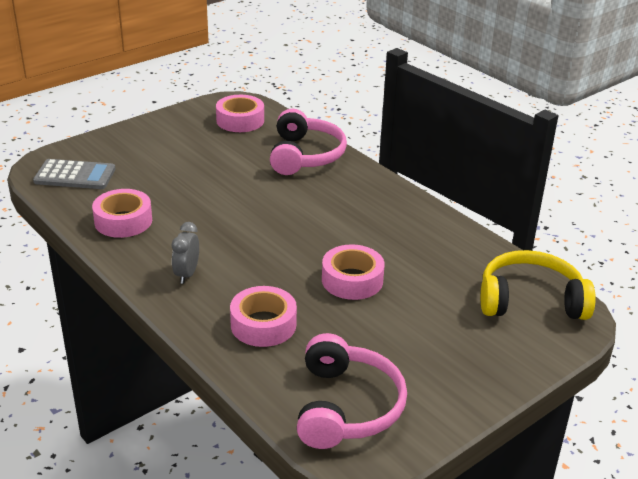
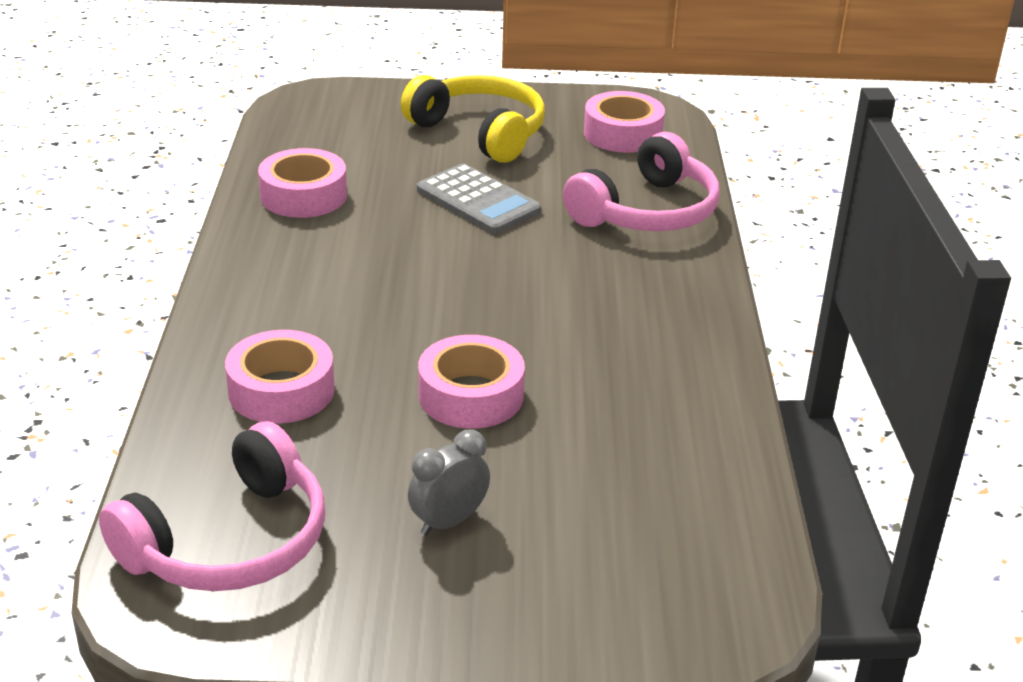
camera: 40 degrees right, 0 degrees up
grey calculator [33,159,115,189] -> grey calculator moved to [417,164,541,234]
grey clock [172,222,199,284] -> grey clock moved to [408,429,490,536]
yellow headphones [481,250,596,320] -> yellow headphones moved to [401,75,545,163]

